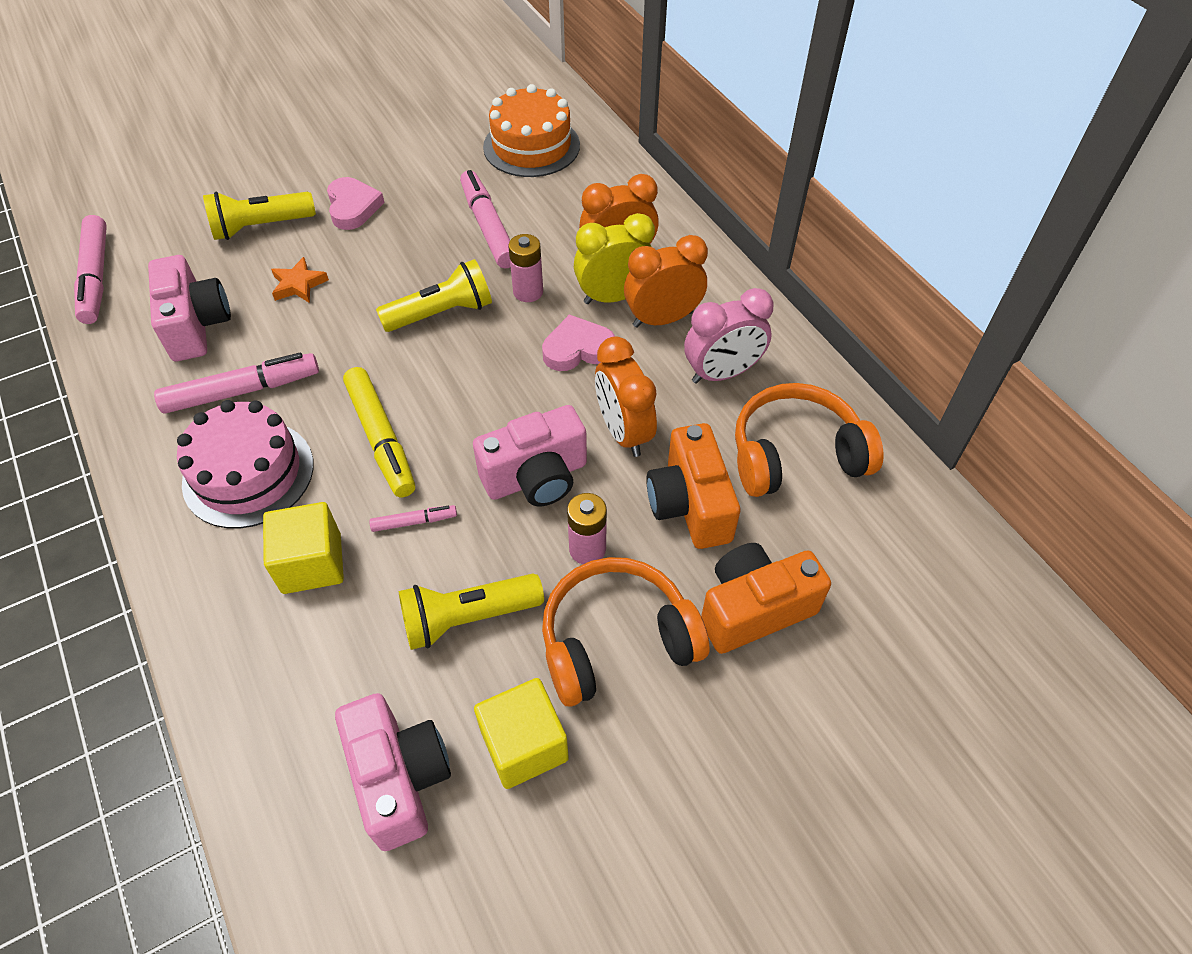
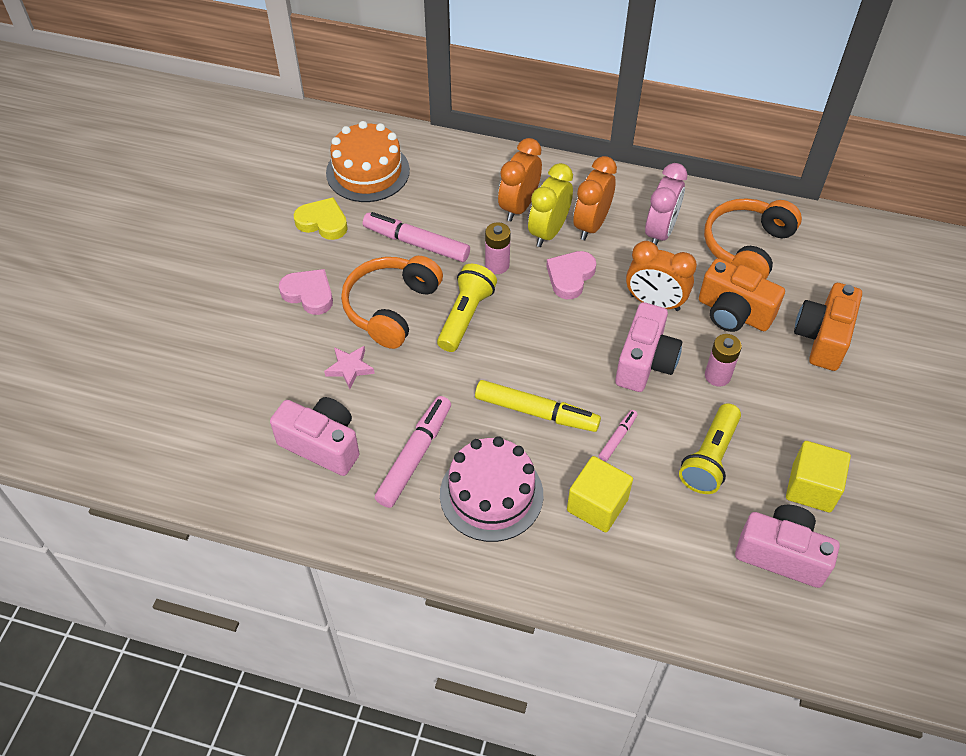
camera: 45 degrees left, 0 degrees up
pink marker [74,215,107,324] -> none
yellow flashlight [203,192,316,240] -> none
orange star [271,257,329,303] -> pink star [324,346,375,389]
orange headphones [542,557,710,707] -> orange headphones moved to [341,256,443,349]
none -> yellow heart [293,197,348,240]

